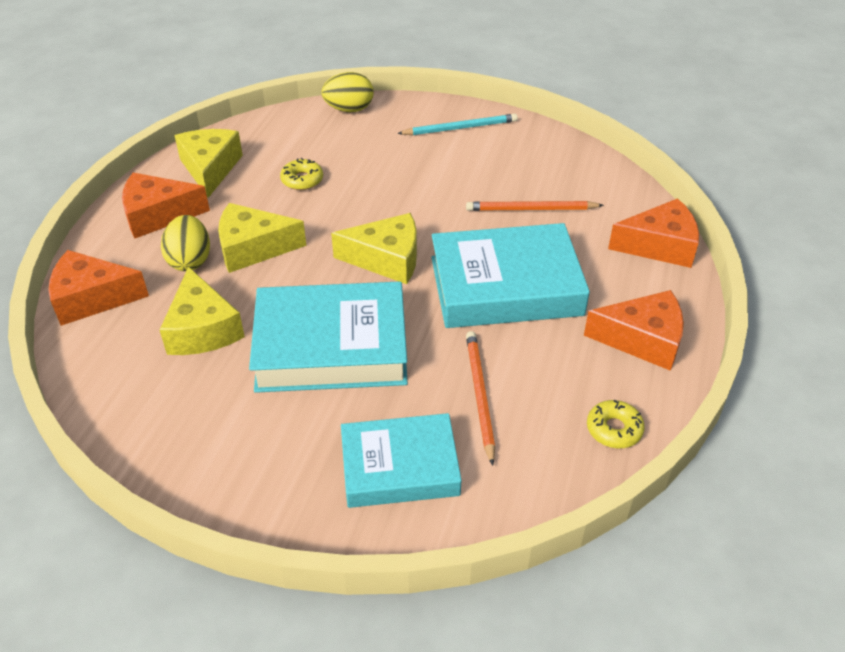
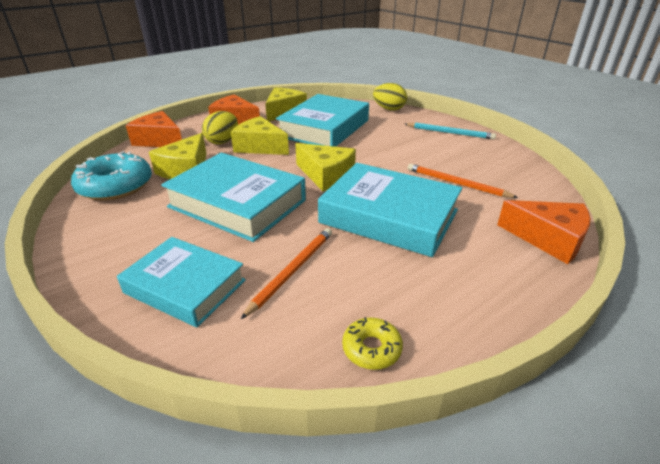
camera: 35 degrees right, 10 degrees down
yellow donut [280,158,323,190] -> turquoise book [276,94,369,147]
orange cheese [584,290,684,371] -> none
none -> turquoise donut [71,151,152,201]

